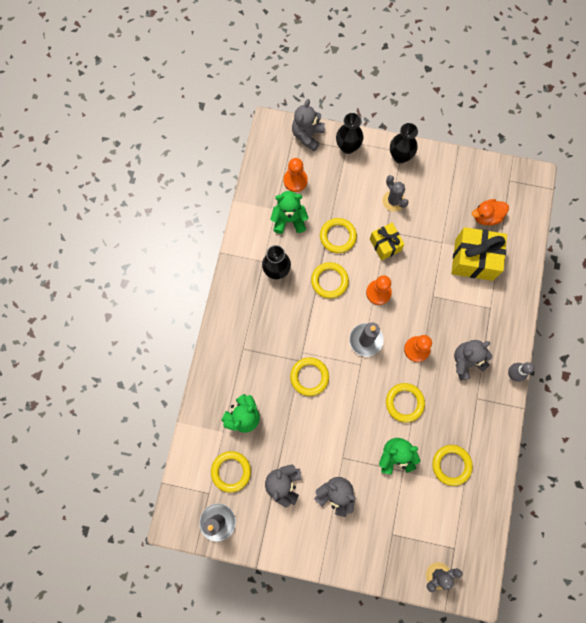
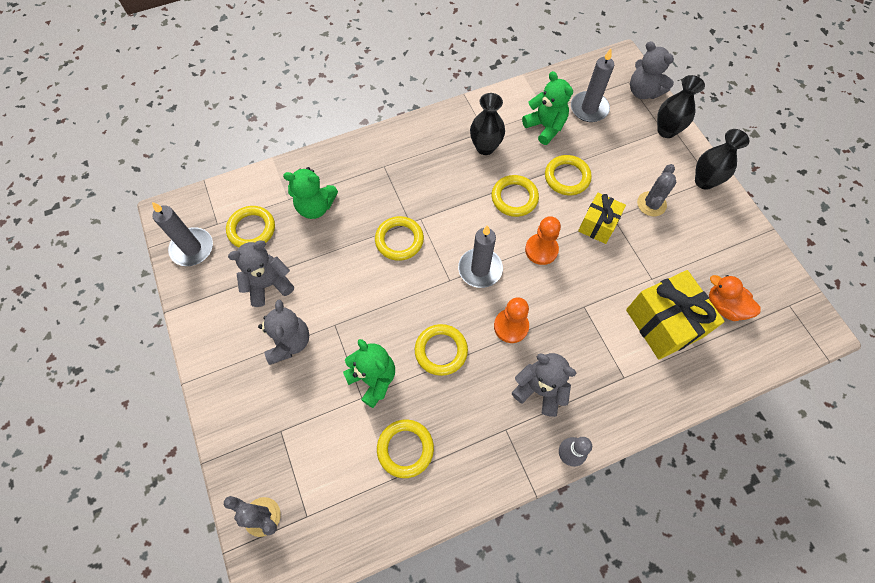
camera: 55 degrees right, 10 degrees down
orange pawn [284,158,308,192] -> grey candle [571,48,614,122]
grey teddy bear [292,99,325,151] -> grey teddy bear turned 120 degrees counterclockwise [630,41,674,99]

